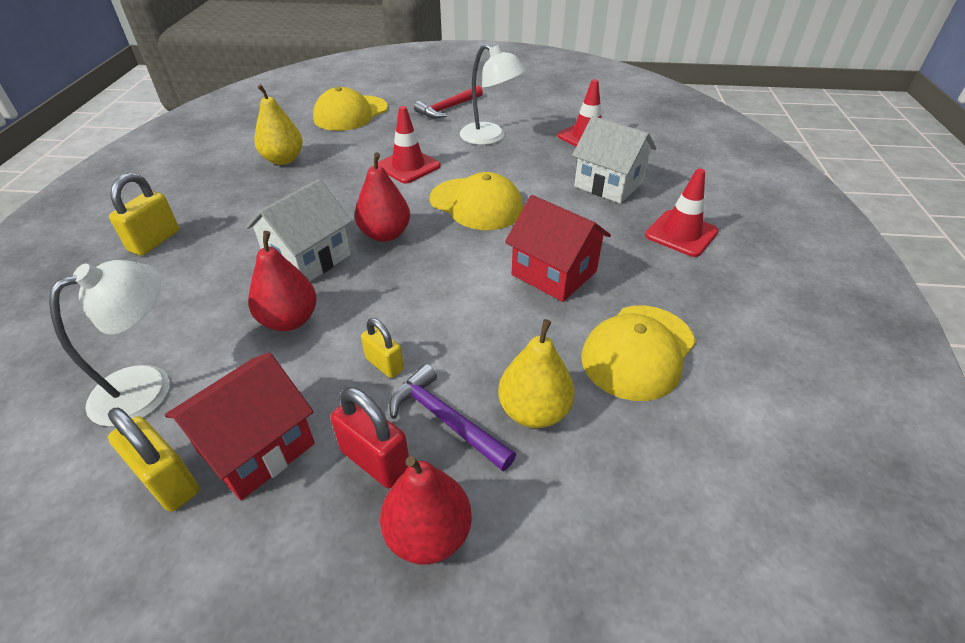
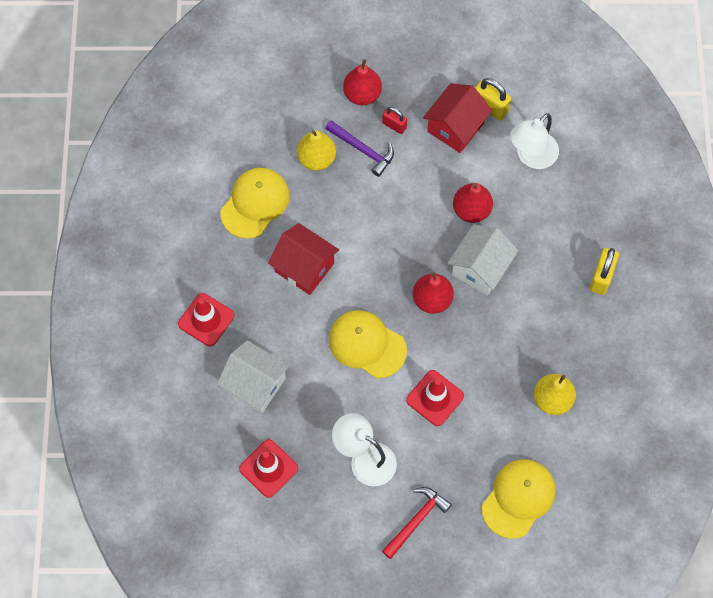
camera: 175 degrees right, 25 degrees up
red padlock [330,387,409,488] -> red padlock [382,107,407,134], size x0.66
yellow padlock [361,318,404,378] -> none

